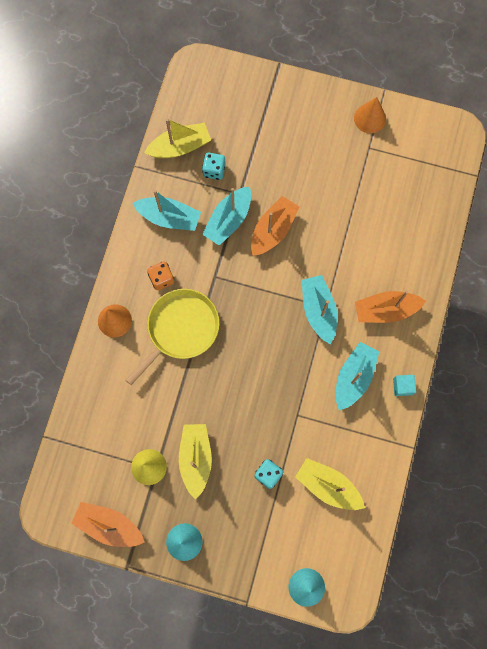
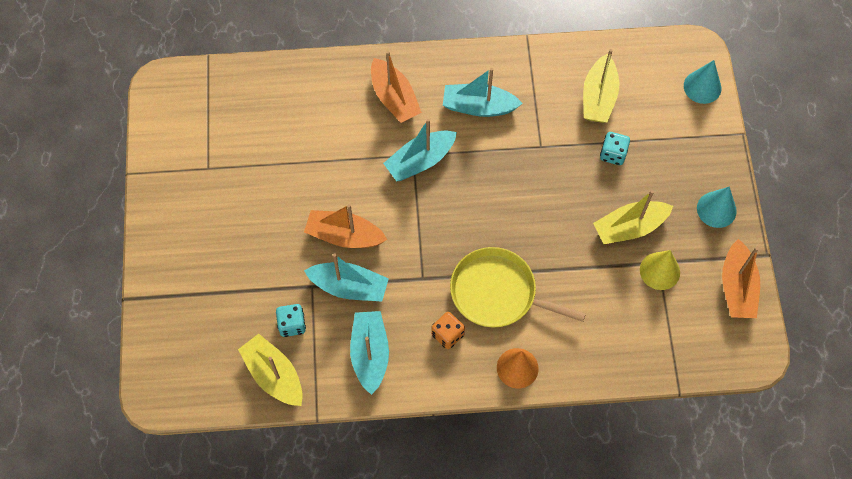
camera: 110 degrees left, 10 degrees down
orange cone [354,97,386,133] -> none
turquoise cube [393,375,416,396] -> none

